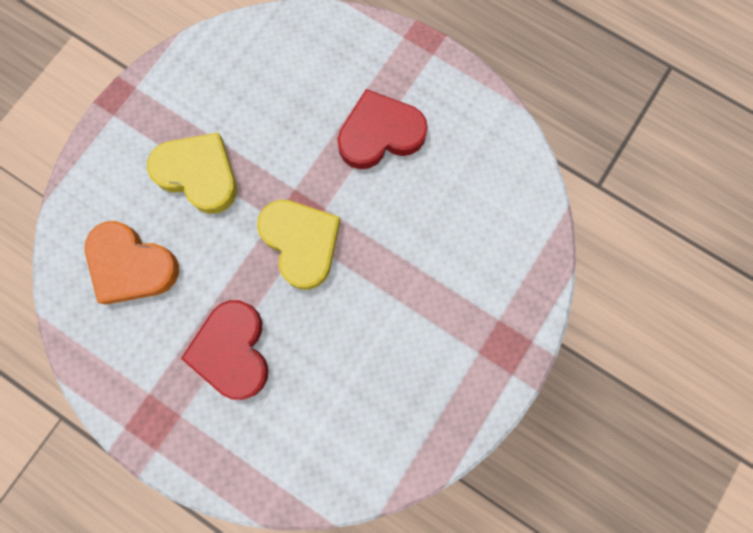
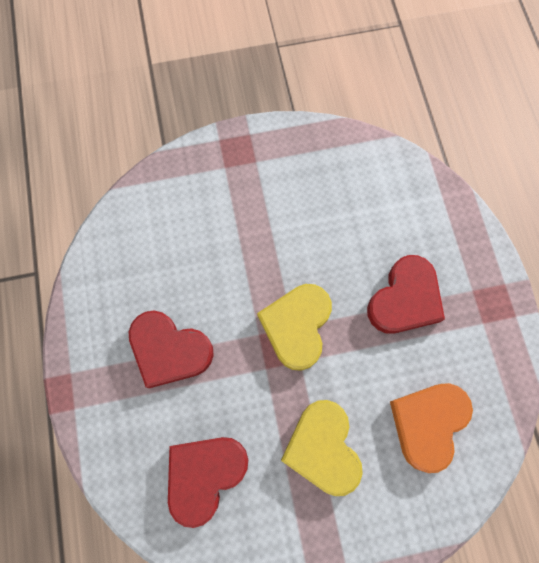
camera: 135 degrees left, 5 degrees down
orange heart [85,221,179,305] -> orange heart turned 135 degrees counterclockwise [390,383,473,473]
none -> red heart [168,437,248,528]

